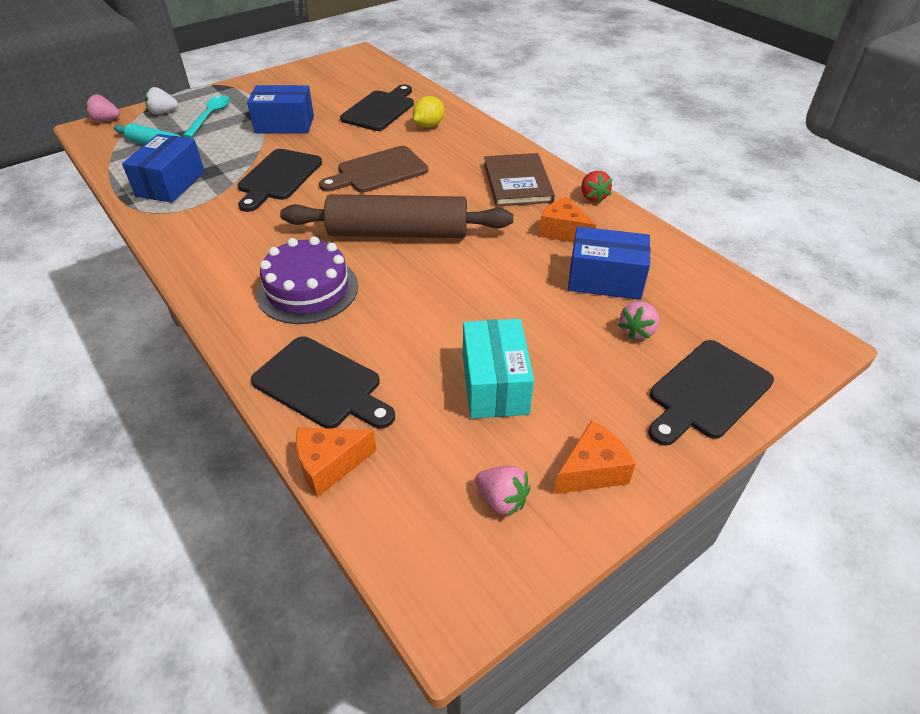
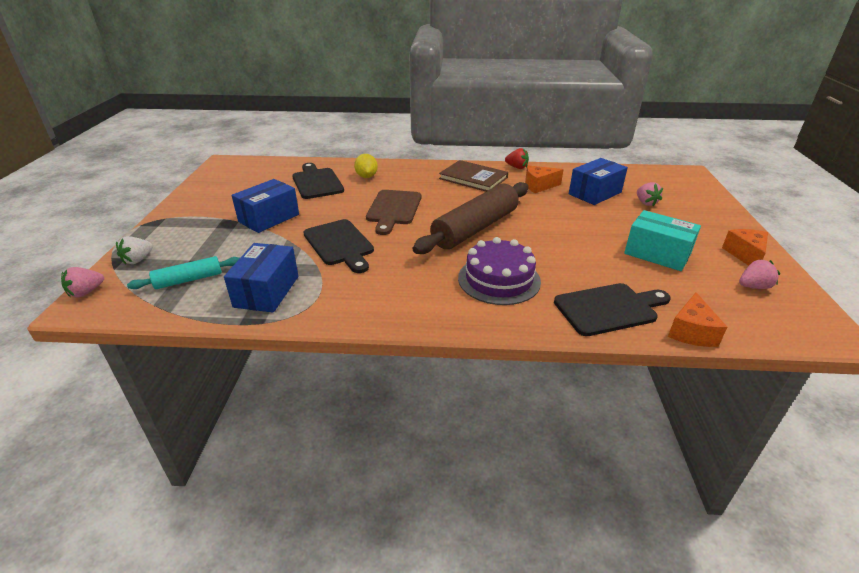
camera: 50 degrees left, 10 degrees down
blue box [122,134,204,203] -> blue box turned 45 degrees clockwise [224,243,298,312]
turquoise spoon [183,95,230,138] -> none
black cutting board [648,340,774,446] -> none

